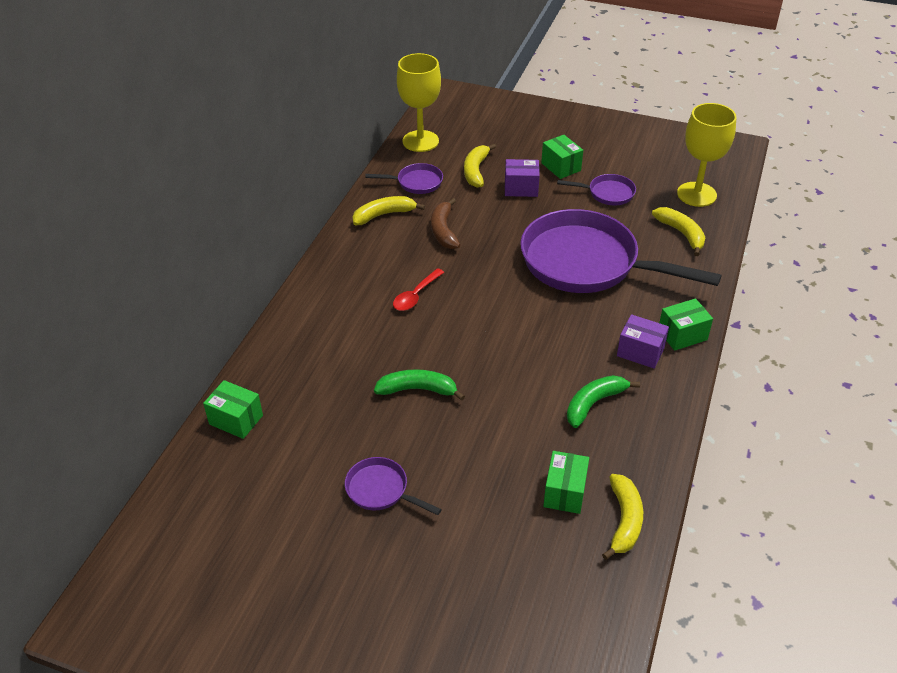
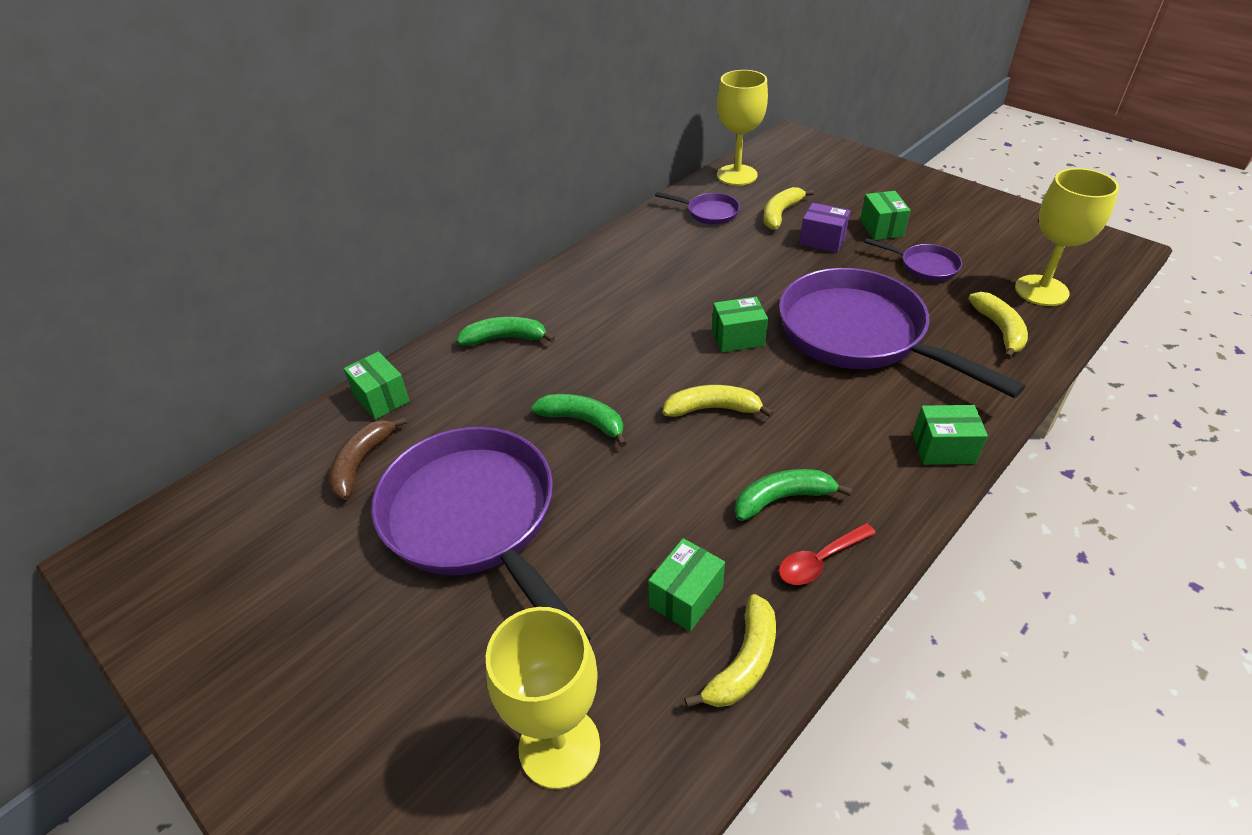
camera: 25 degrees right, 0 degrees up
purple pan [345,457,442,515] -> purple pan [371,427,591,642], size x2.33
yellow banana [352,196,425,225] -> yellow banana moved to [663,385,774,417]
red spoon [393,268,444,311] -> red spoon moved to [779,523,876,585]
brown banana [431,198,460,249] -> brown banana moved to [328,417,407,500]
purple box [617,314,669,369] -> none
none -> green banana [456,317,555,346]
none -> yellow goblet [486,607,600,789]
none -> green box [712,297,768,352]

